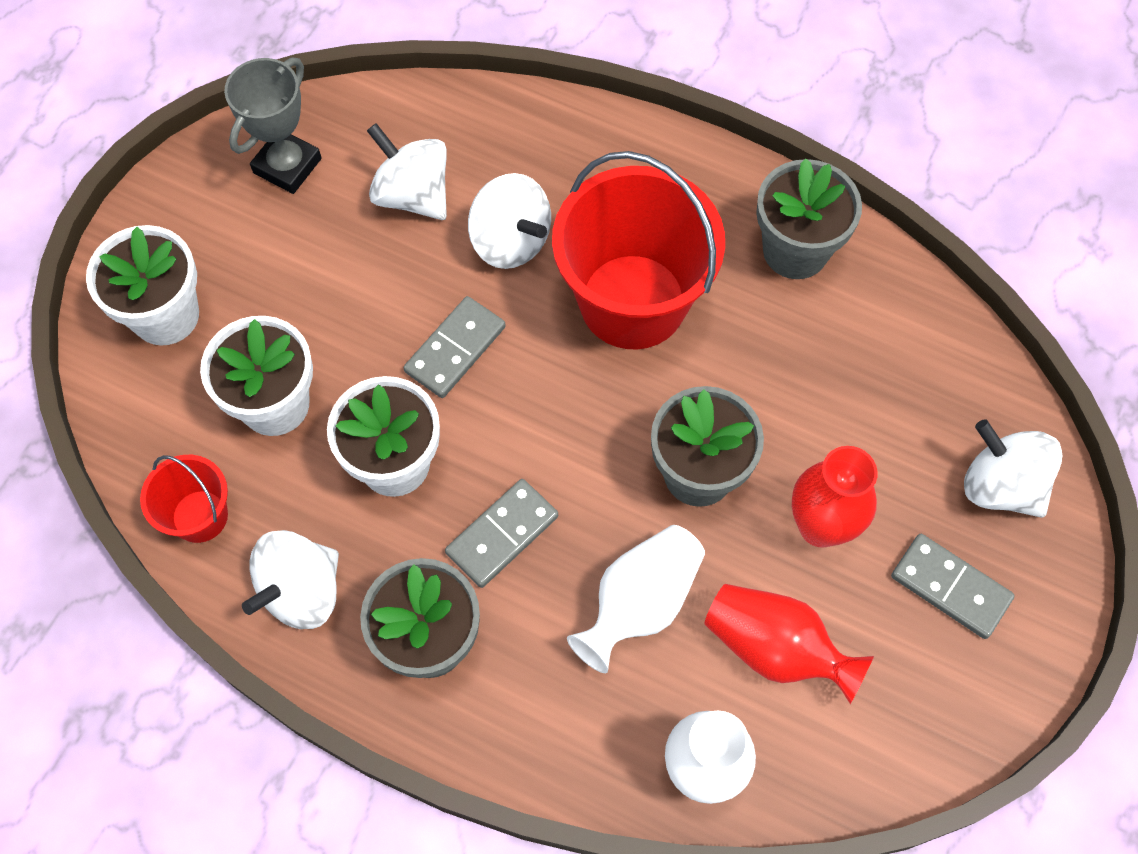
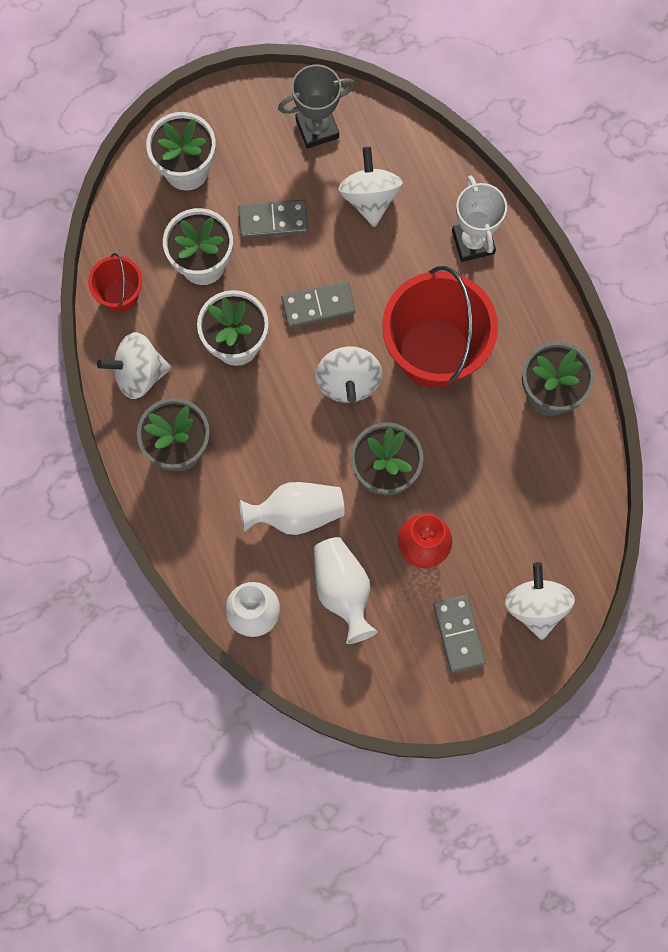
camera: 40 degrees right, 10 degrees up
grey domino [445,479,558,588] -> grey domino moved to [238,199,309,238]
white spinning top [468,173,551,269] -> white spinning top moved to [315,347,382,403]
red vase [704,584,874,704] -> white vase [313,537,378,644]
none -> white trophy [452,175,507,262]

